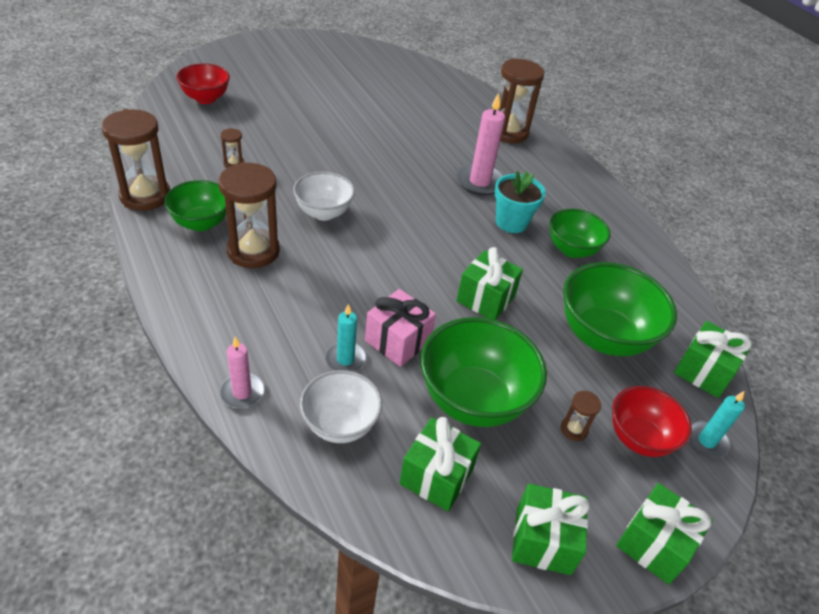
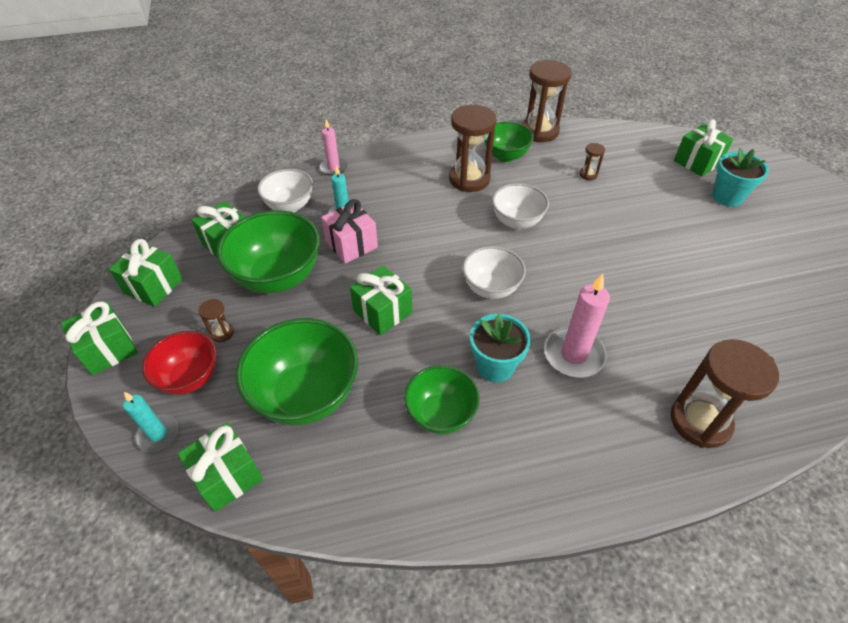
camera: 110 degrees right, 5 degrees up
red bowl [176,63,230,104] -> green gift [674,119,733,177]
none -> white bowl [462,246,526,299]
none -> turquoise flower pot [712,148,769,207]

